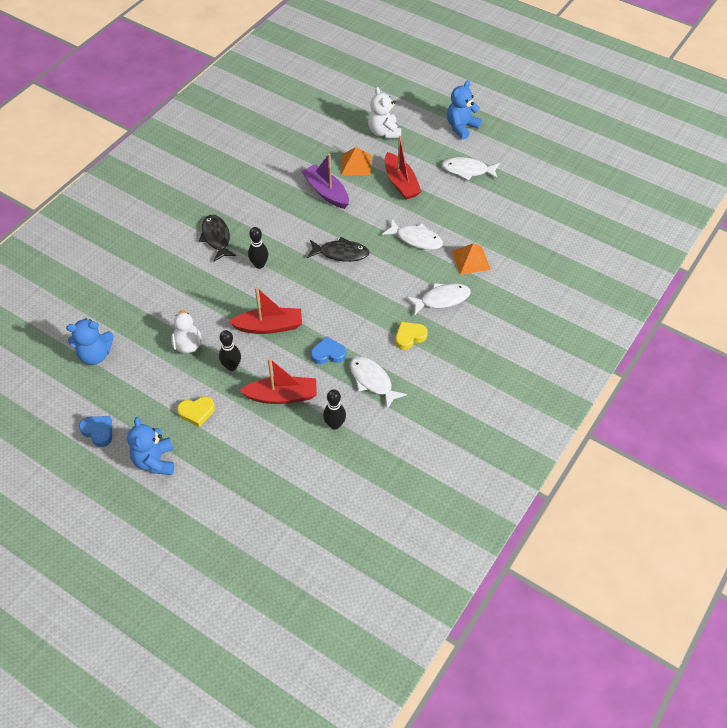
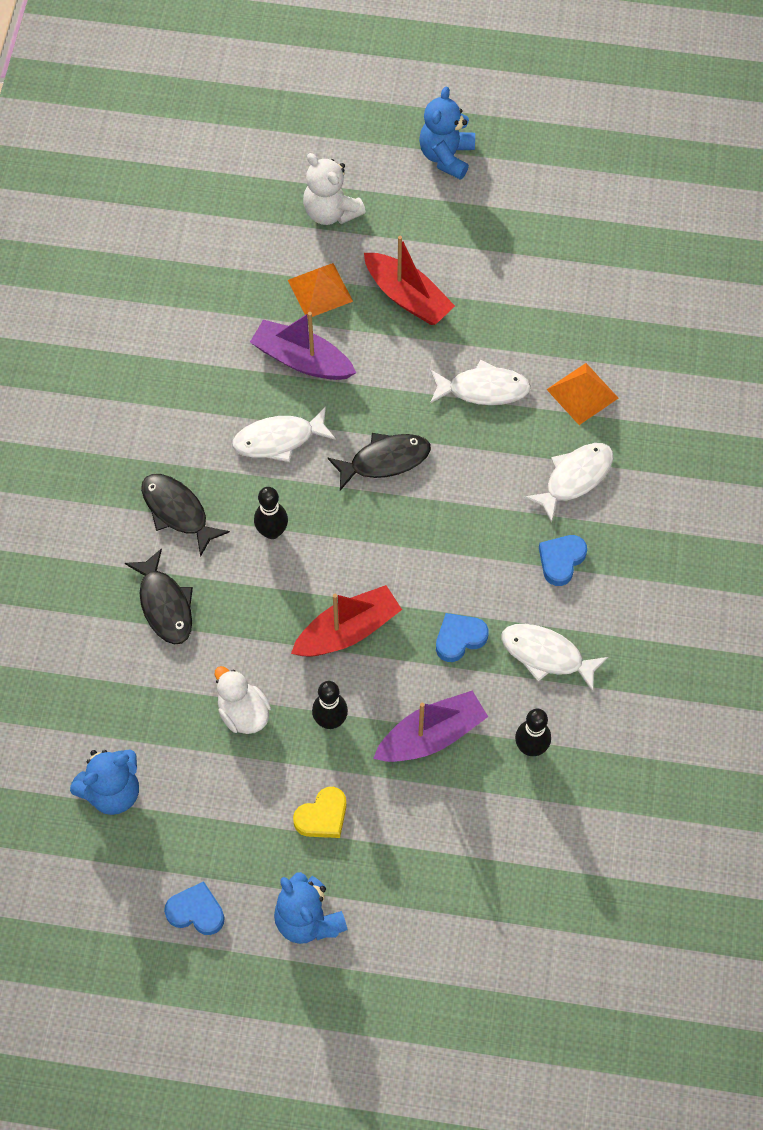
camera: 25 degrees left, 10 degrees up
red boat [240,358,317,404] -> purple boat [373,691,488,762]
yellow heart [395,322,428,350] -> blue heart [539,535,587,586]
white fish [442,157,500,180] -> white fish moved to [232,406,336,462]
none -> black fish [125,548,193,645]

